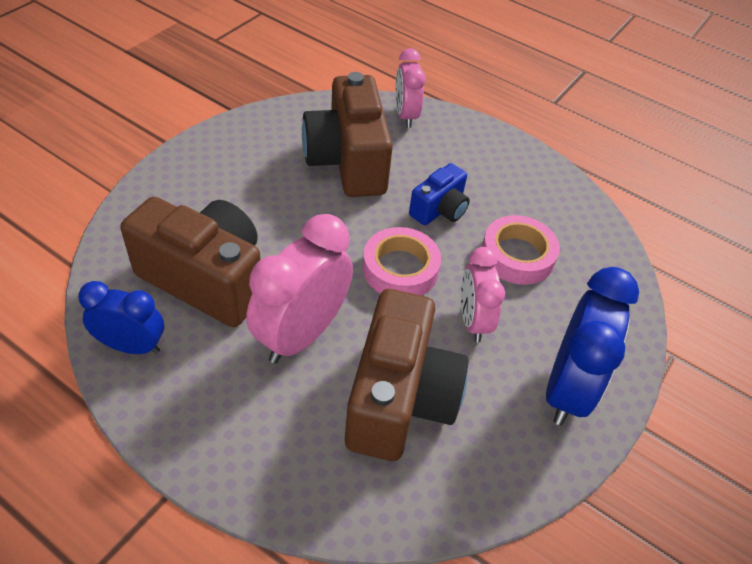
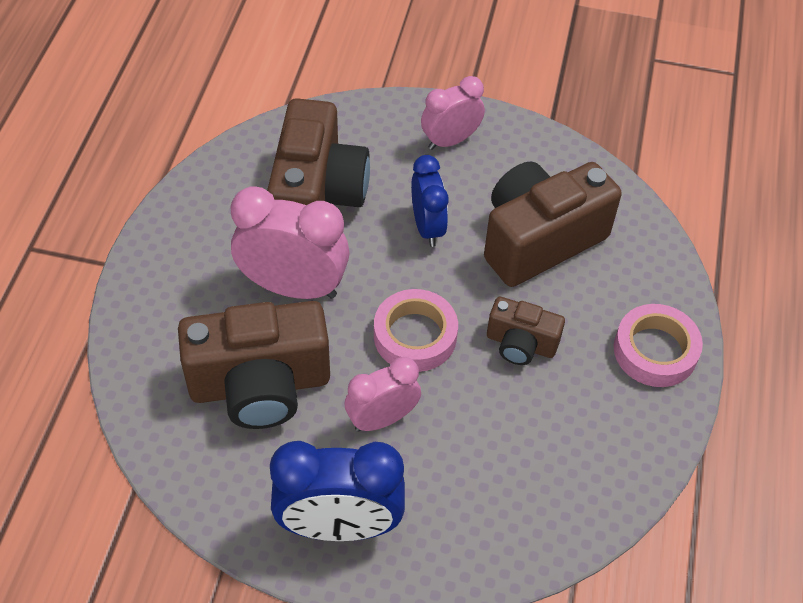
camera: 70 degrees right, 5 degrees up
blue clock [78,281,164,354] -> blue clock moved to [411,155,449,247]
pink clock [395,48,426,128] -> pink clock moved to [421,76,485,150]
blue camera [409,163,470,225] -> brown camera [487,297,565,365]
pink tape [482,215,560,285] -> pink tape moved to [614,304,703,387]

